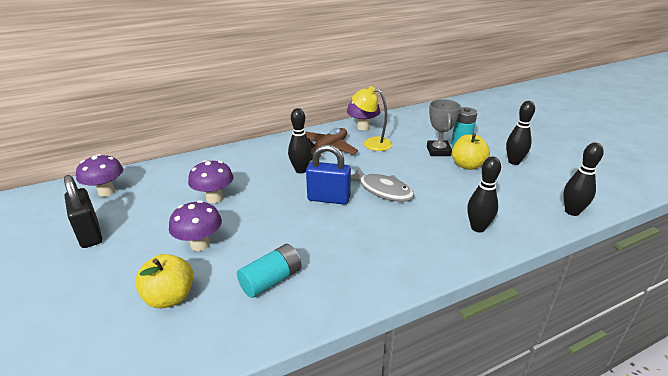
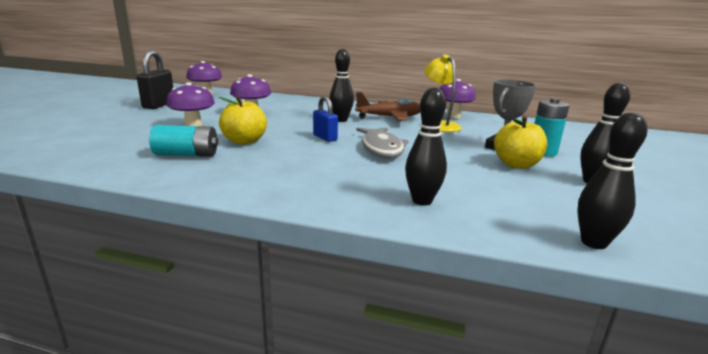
camera: 40 degrees right, 10 degrees down
yellow apple [135,254,193,308] -> yellow apple moved to [219,95,267,145]
blue padlock [306,145,351,205] -> blue padlock [313,96,338,142], size x0.64

